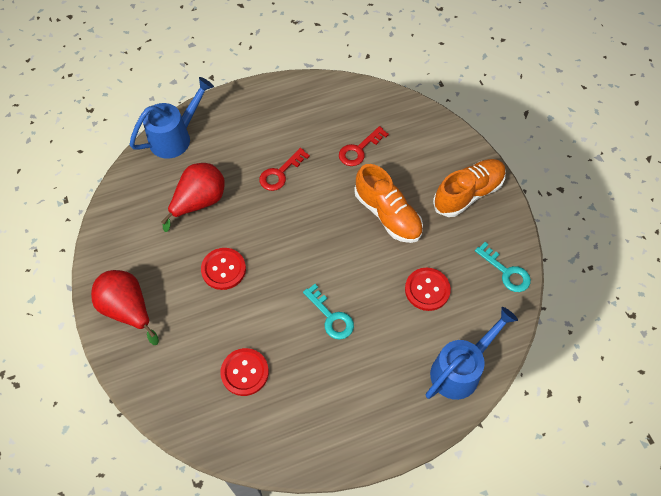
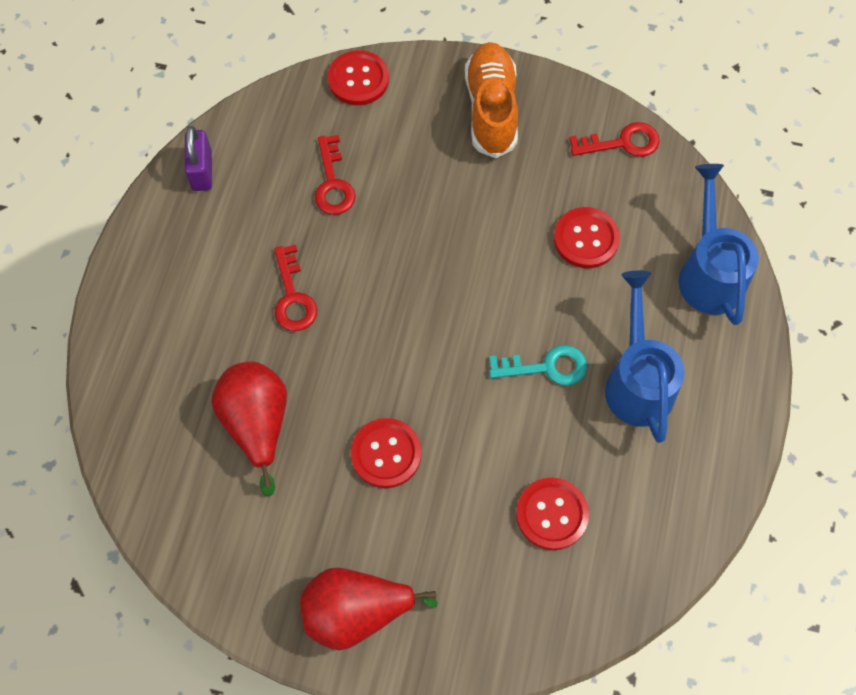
camera: 55 degrees left, 5 degrees up
blue watering can [130,77,214,159] -> blue watering can moved to [605,271,685,443]
orange shoe [354,164,423,243] -> none
turquoise key [475,242,531,292] -> red key [569,122,660,157]
none -> purple padlock [185,126,212,191]
none -> red button [328,50,389,105]

